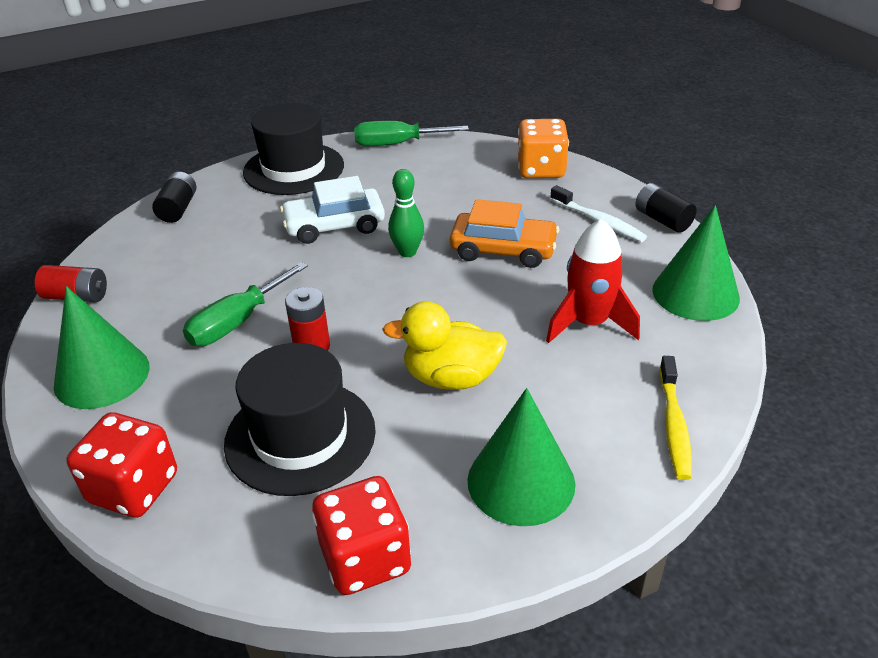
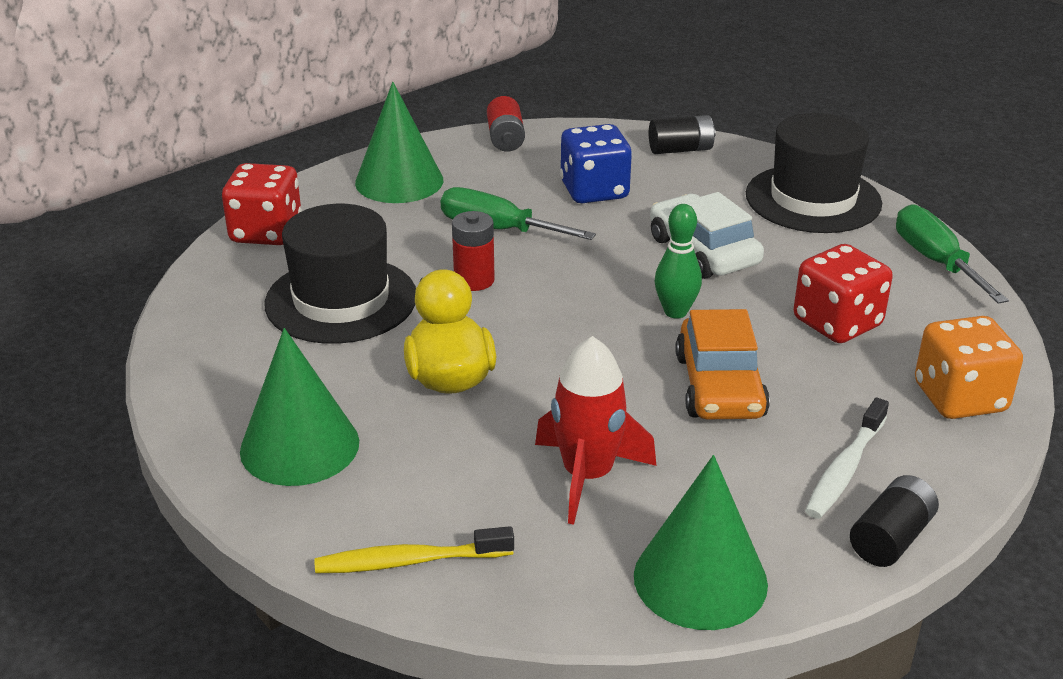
camera: 75 degrees right, 5 degrees down
red dice [312,476,411,595] -> red dice moved to [794,244,893,343]
none -> blue dice [560,124,632,203]

